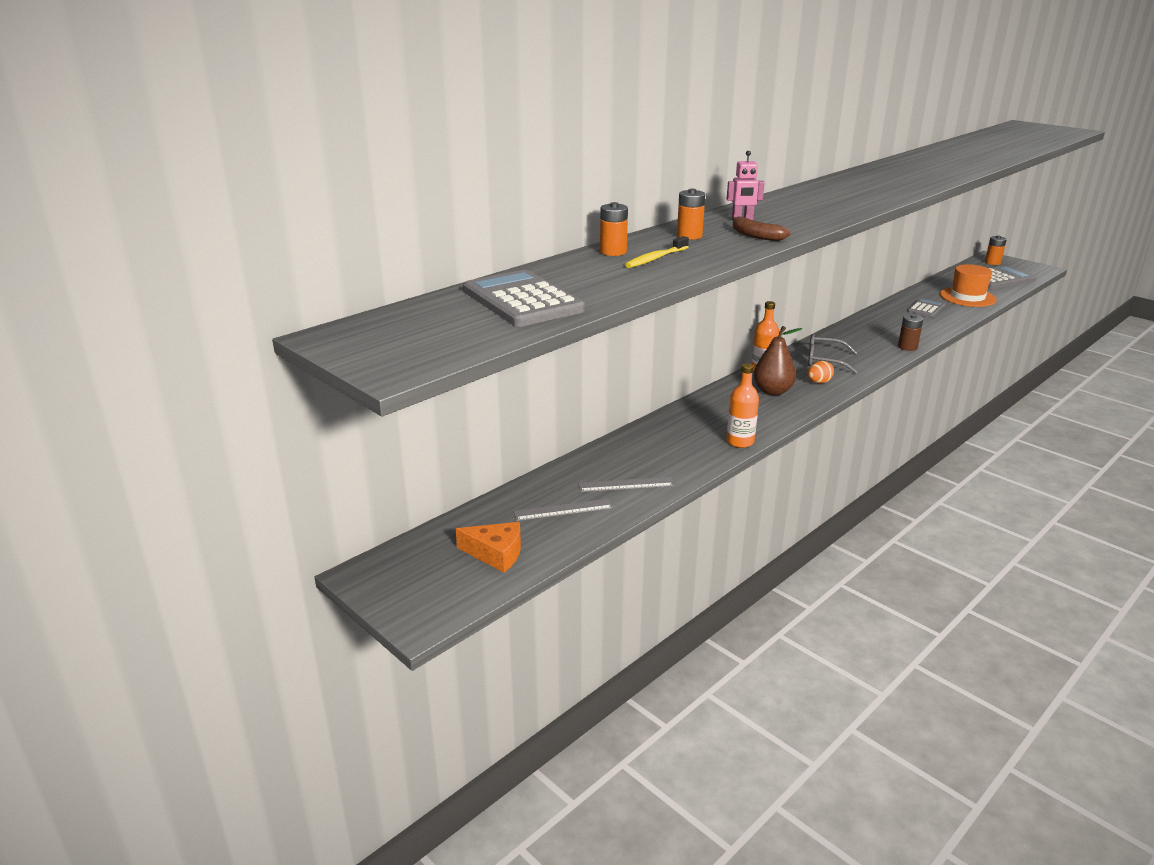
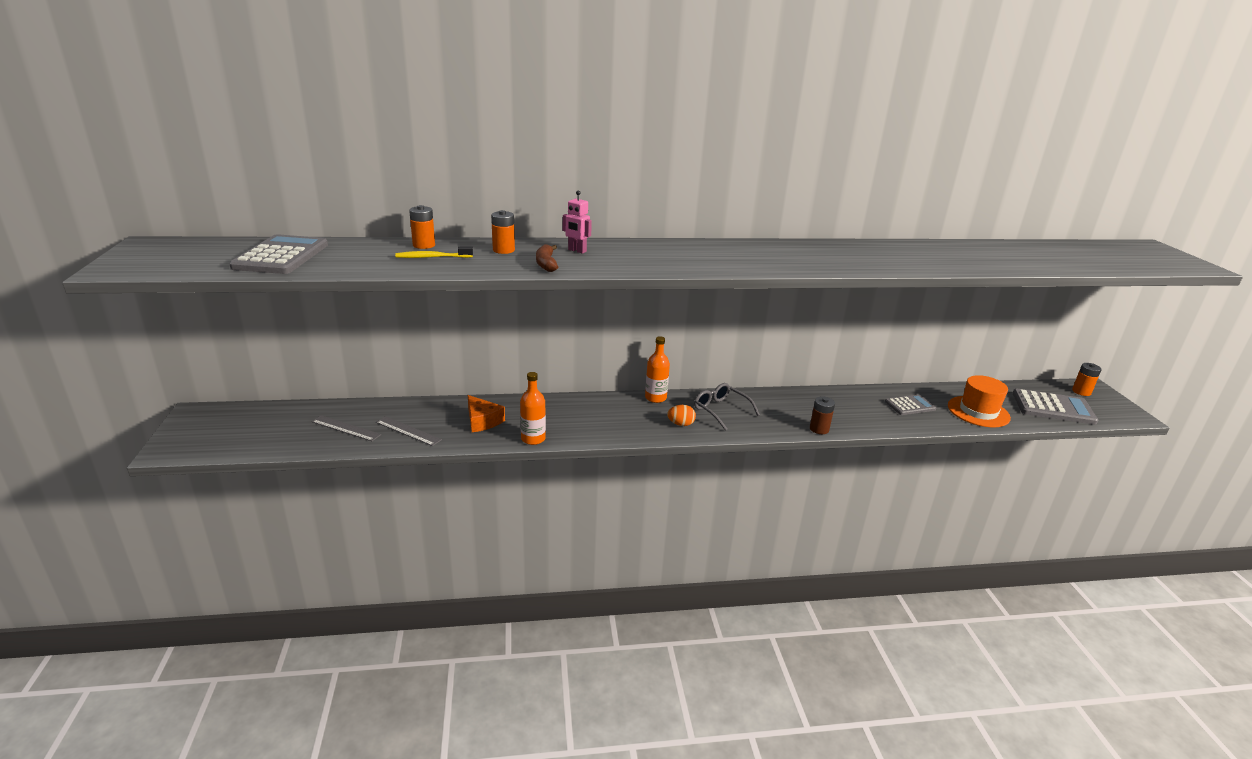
camera: 35 degrees right, 0 degrees up
orange cheese [456,522,521,573] -> orange cheese moved to [468,395,505,432]
brown pear [753,326,802,395] -> none

